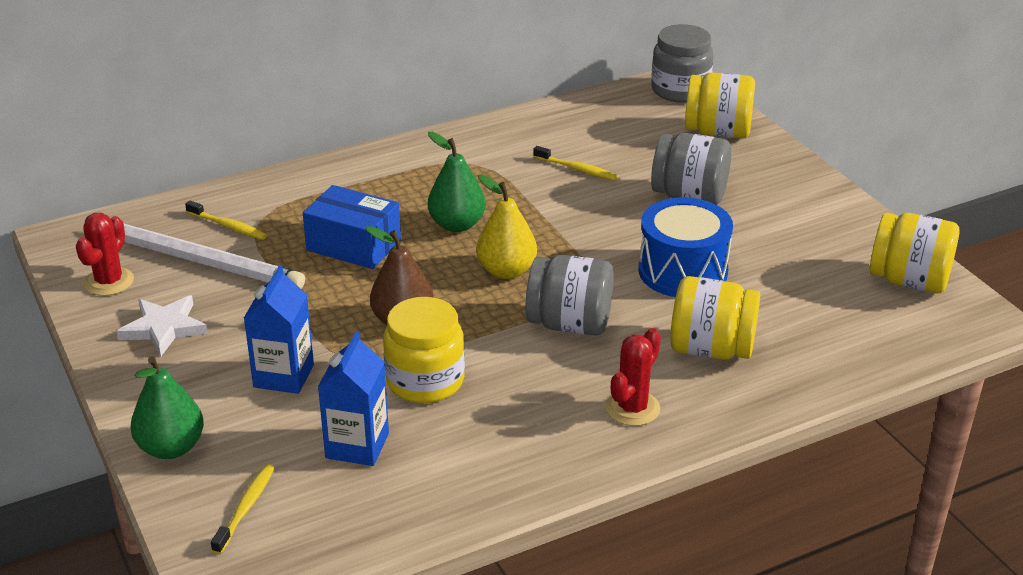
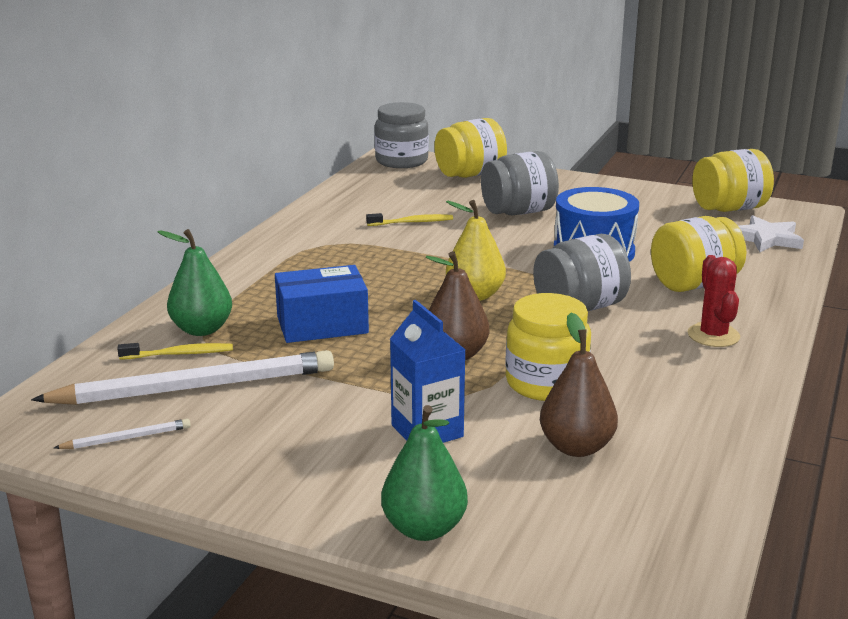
camera: 40 degrees left, 10 degrees down
red cactus [76,213,134,296] -> white pencil [54,419,191,449]
white star [117,295,208,356] -> white star moved to [738,215,804,252]
yellow toothbrush [211,464,275,554] -> none
blue carton [318,331,389,466] -> brown pear [540,313,618,457]
green pear [428,132,486,232] -> green pear moved to [157,229,232,336]

